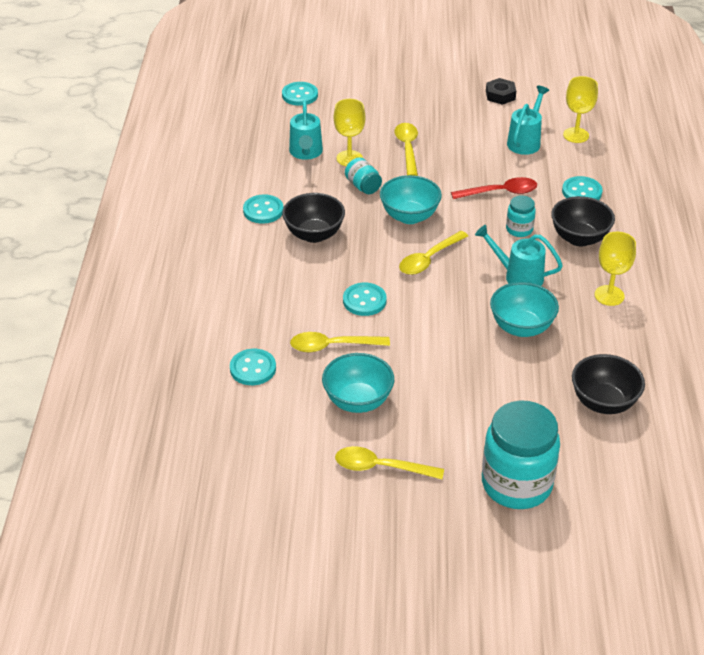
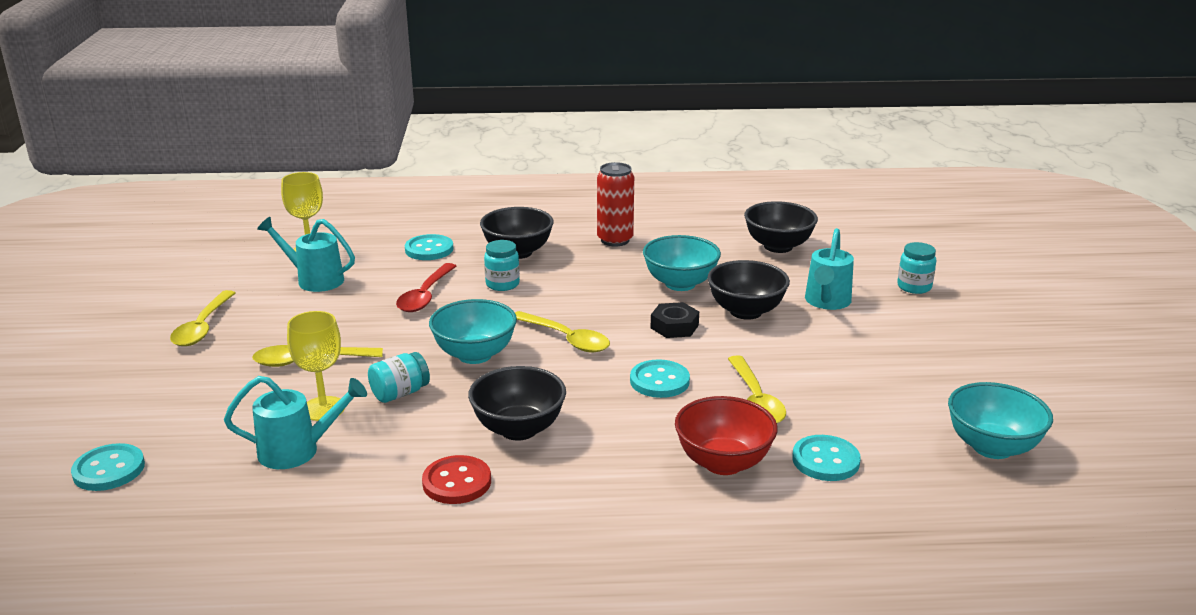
camera: 95 degrees left, 15 degrees down
turquoise button [243,195,283,224] -> red button [422,455,491,504]
turquoise bowl [322,353,394,413] -> turquoise bowl moved to [948,382,1053,459]
yellow spoon [335,446,444,479] -> yellow spoon moved to [170,290,235,346]
red spoon [451,177,537,199] -> red spoon turned 150 degrees counterclockwise [396,263,456,312]
turquoise watering can [475,225,563,286] -> turquoise watering can moved to [805,228,854,310]
turquoise jar [482,400,560,509] -> turquoise jar [897,242,936,294], size x0.47
black nut [486,78,516,105] -> black nut moved to [651,302,699,338]
yellow goblet [595,232,636,306] -> red can [597,162,634,246]
none -> red bowl [675,396,778,475]
none -> black bowl [708,260,790,320]

